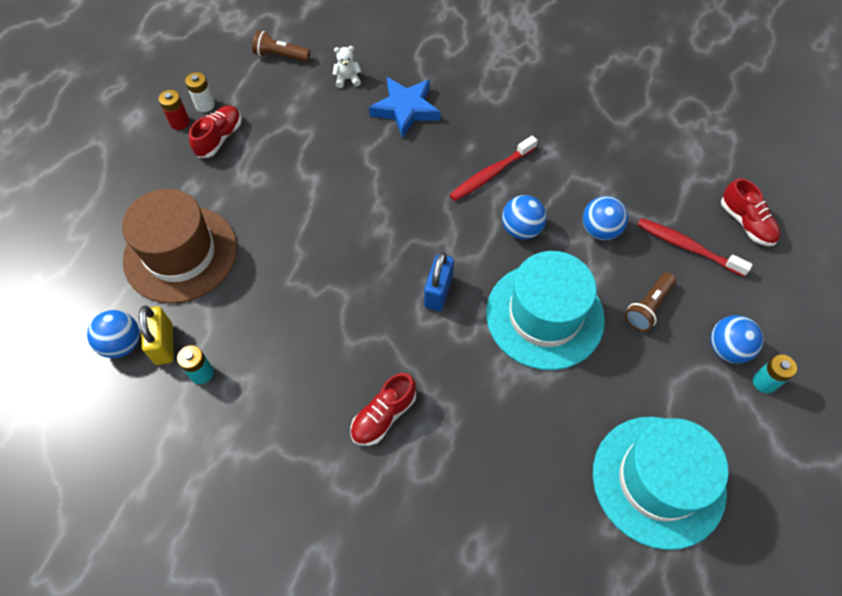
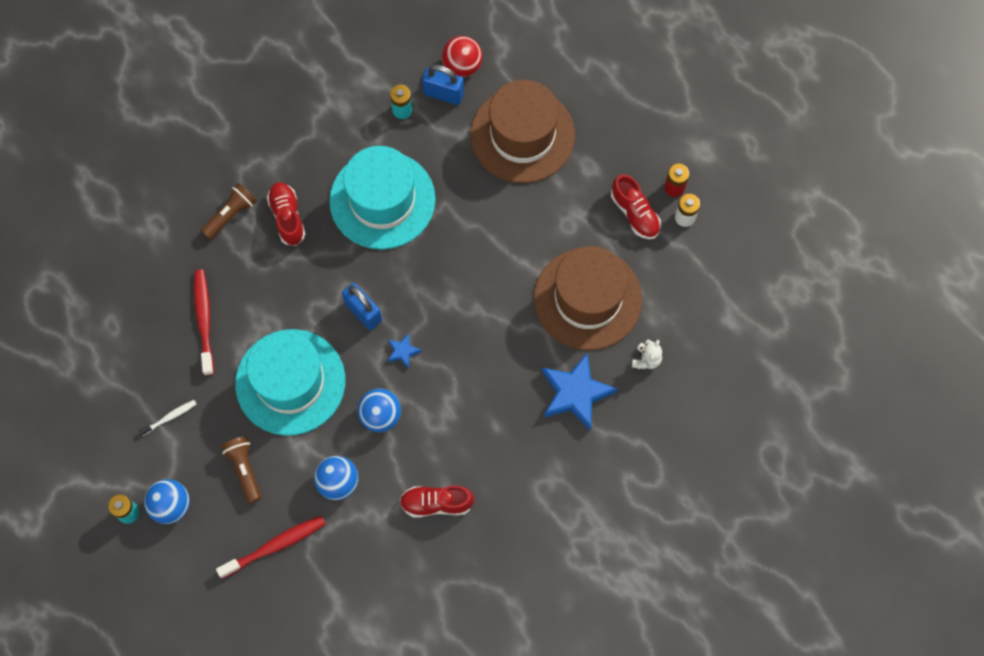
camera: 120 degrees right, 10 degrees up
blue ball [87,310,140,358] -> red ball [442,36,482,77]
yellow padlock [139,305,174,365] -> blue padlock [422,65,464,105]
brown flashlight [252,30,311,62] -> brown flashlight moved to [201,183,257,239]
red toothbrush [450,136,538,201] -> red toothbrush moved to [194,270,214,376]
turquoise hat [593,417,729,550] -> turquoise hat moved to [329,146,436,250]
red shoe [721,178,781,246] -> red shoe moved to [399,485,474,518]
none -> white toothbrush [139,400,196,436]
none -> blue star [387,333,422,369]
none -> brown hat [534,246,642,350]

